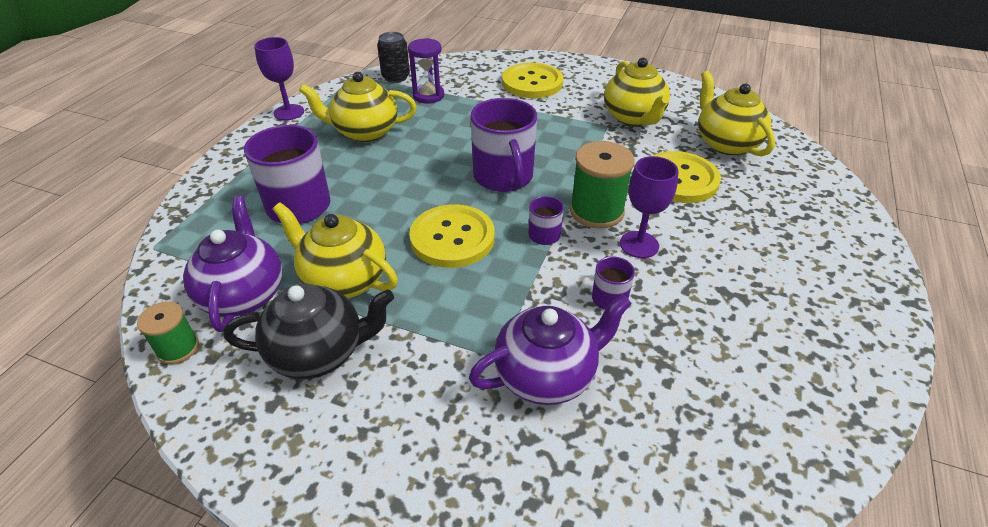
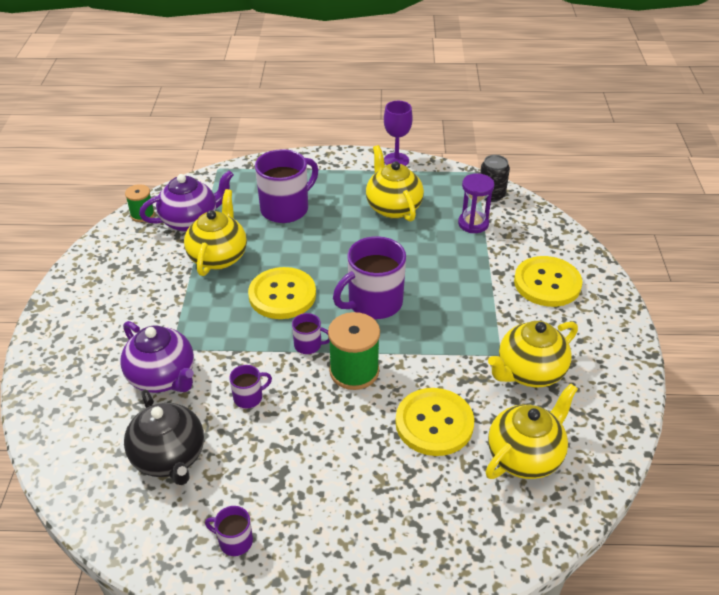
camera: 70 degrees right, 0 degrees up
black teapot [223,284,394,379] -> black teapot moved to [124,390,204,485]
purple goblet [620,156,678,258] -> none
none -> purple mug [205,506,253,556]

